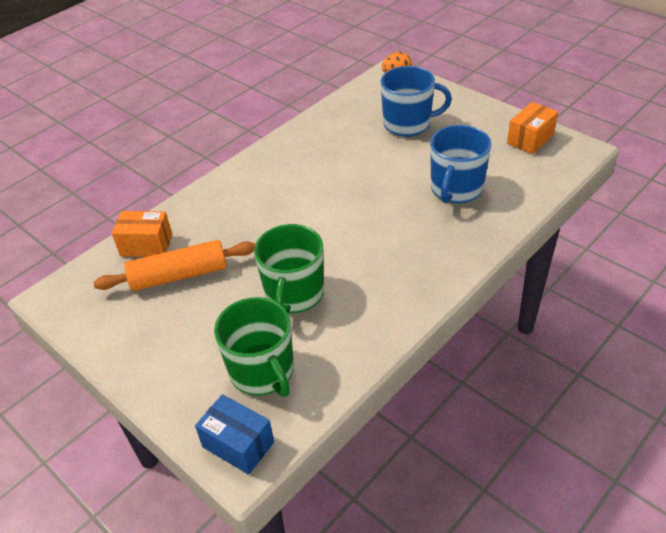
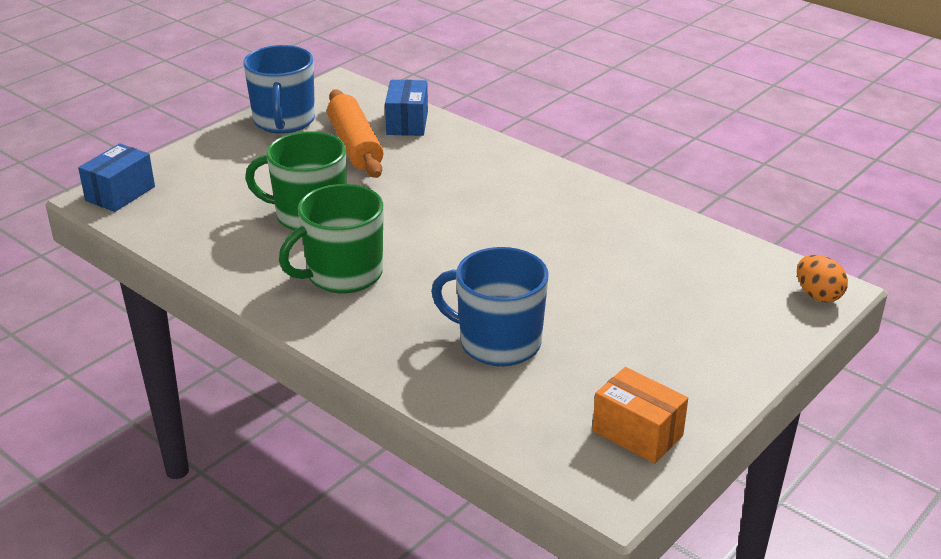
camera: 85 degrees right, 10 degrees down
orange box [112,211,172,257] -> blue box [385,80,428,136]
green mug [214,297,294,397] -> green mug moved to [279,184,383,293]
blue mug [381,66,452,137] -> blue mug moved to [243,45,315,134]

